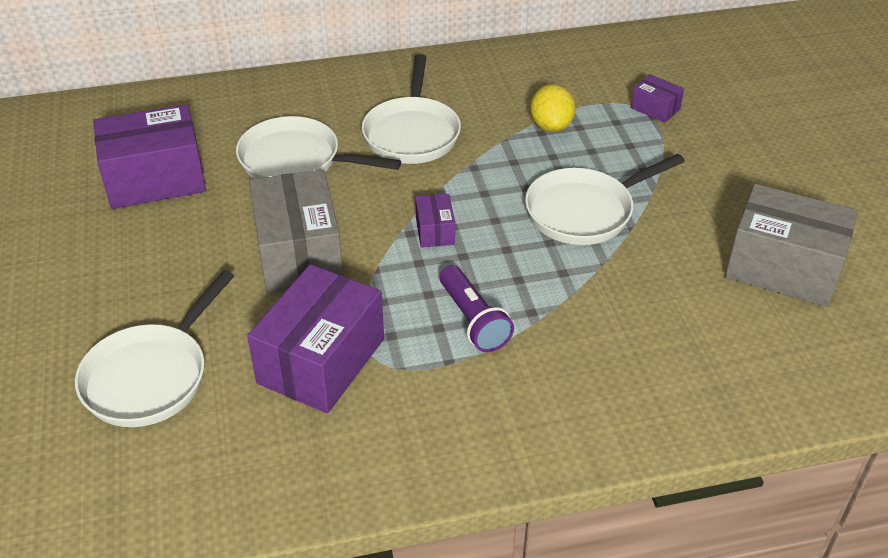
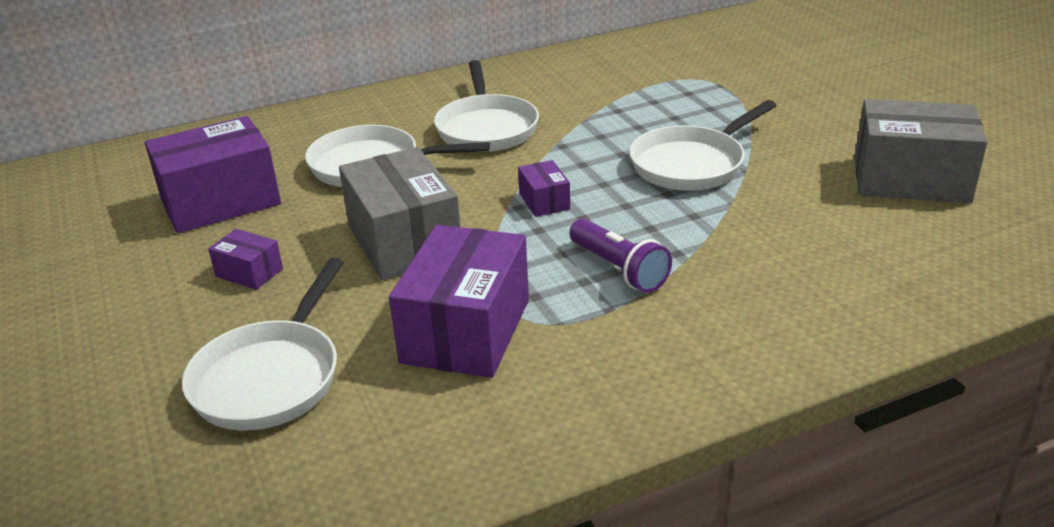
camera: 10 degrees left, 10 degrees down
yellow lemon [530,84,576,132] -> none
purple box [631,74,684,123] -> purple box moved to [208,229,283,290]

